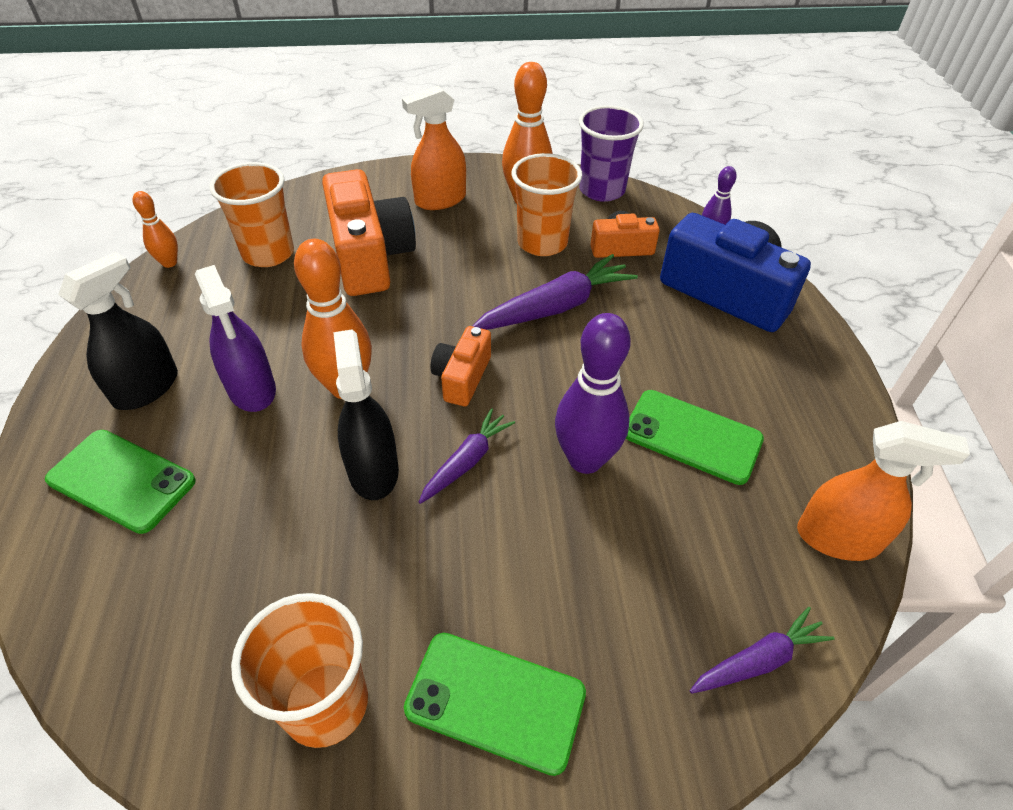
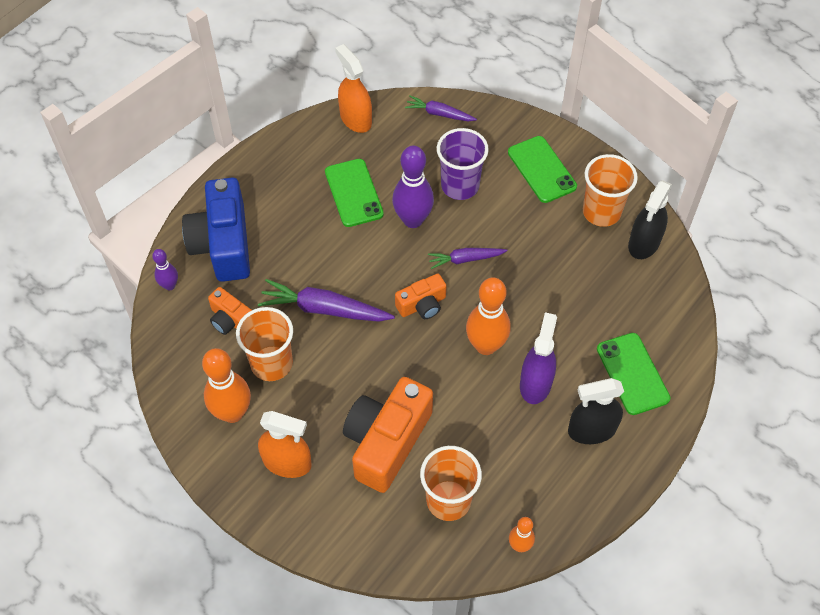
camera: 135 degrees left, 10 degrees up
black spray bottle [333,329,399,500] -> black spray bottle moved to [628,180,672,259]
purple cup [579,105,644,202] -> purple cup moved to [437,128,489,200]

